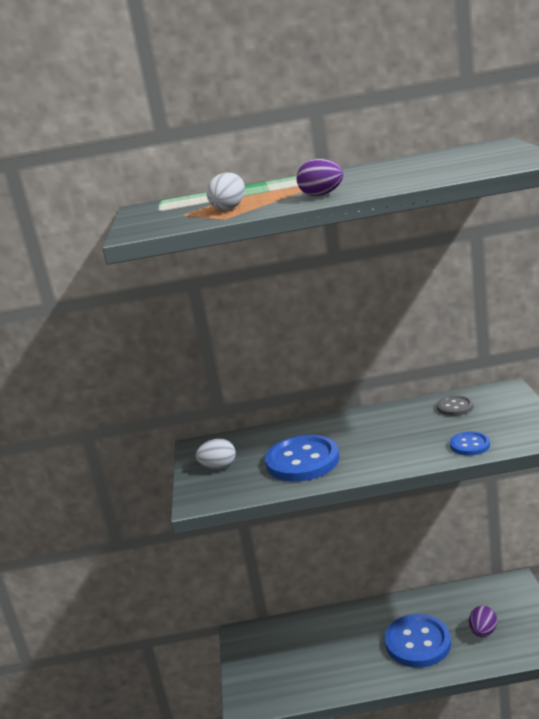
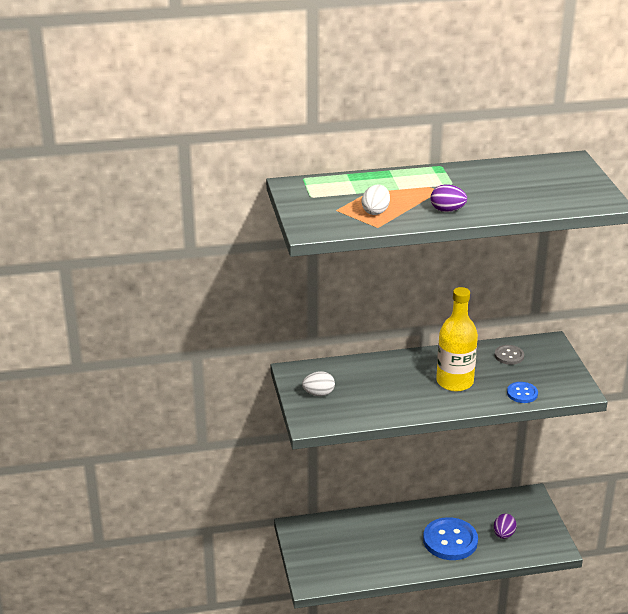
camera: 10 degrees left, 10 degrees up
blue button [265,435,339,482] -> none
none -> yellow bottle [436,287,478,391]

